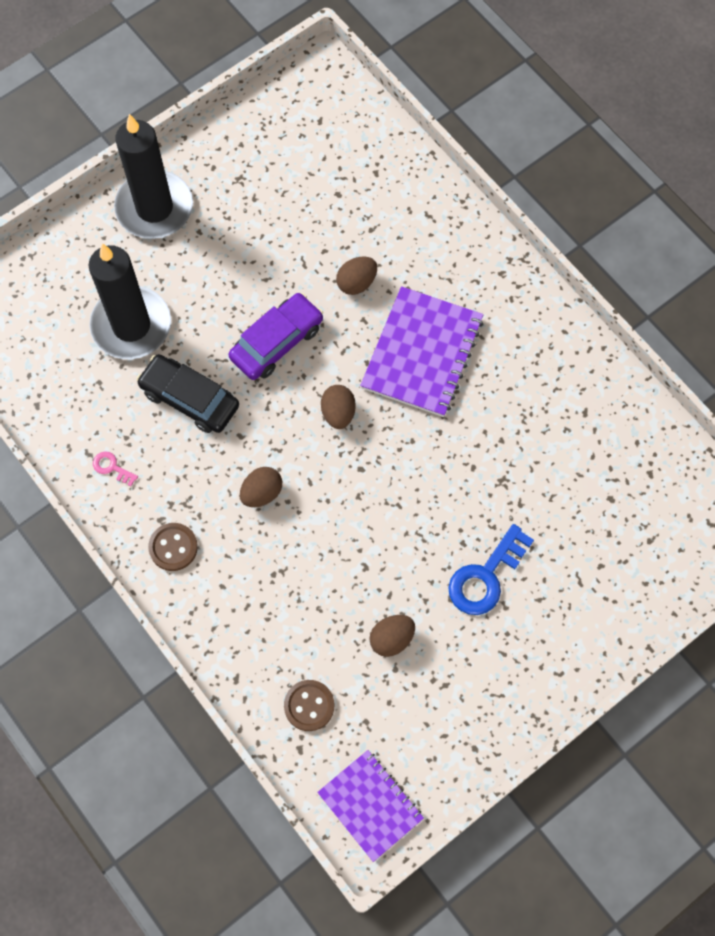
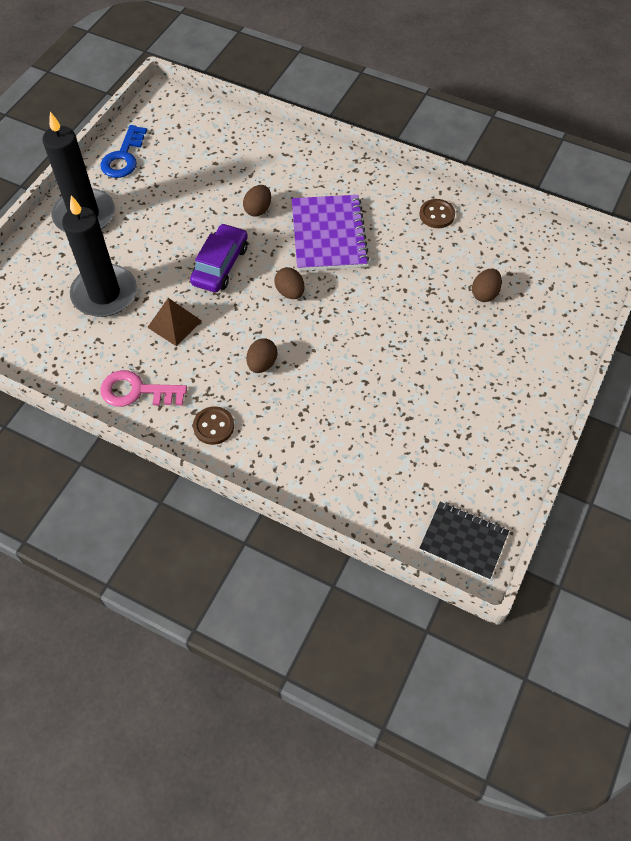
camera: 25 degrees left, 10 degrees down
pink key [93,451,138,486] -> pink key [101,370,187,407], size x2.09
black car [136,354,239,433] -> brown pyramid [147,298,201,346]
brown button [284,680,334,731] -> brown button moved to [420,199,455,228]
purple notebook [317,750,424,862] -> black notebook [420,502,509,580]
brown egg [369,615,415,657] -> brown egg moved to [472,268,502,302]
blue key [448,524,534,615] -> blue key moved to [100,125,147,178]

